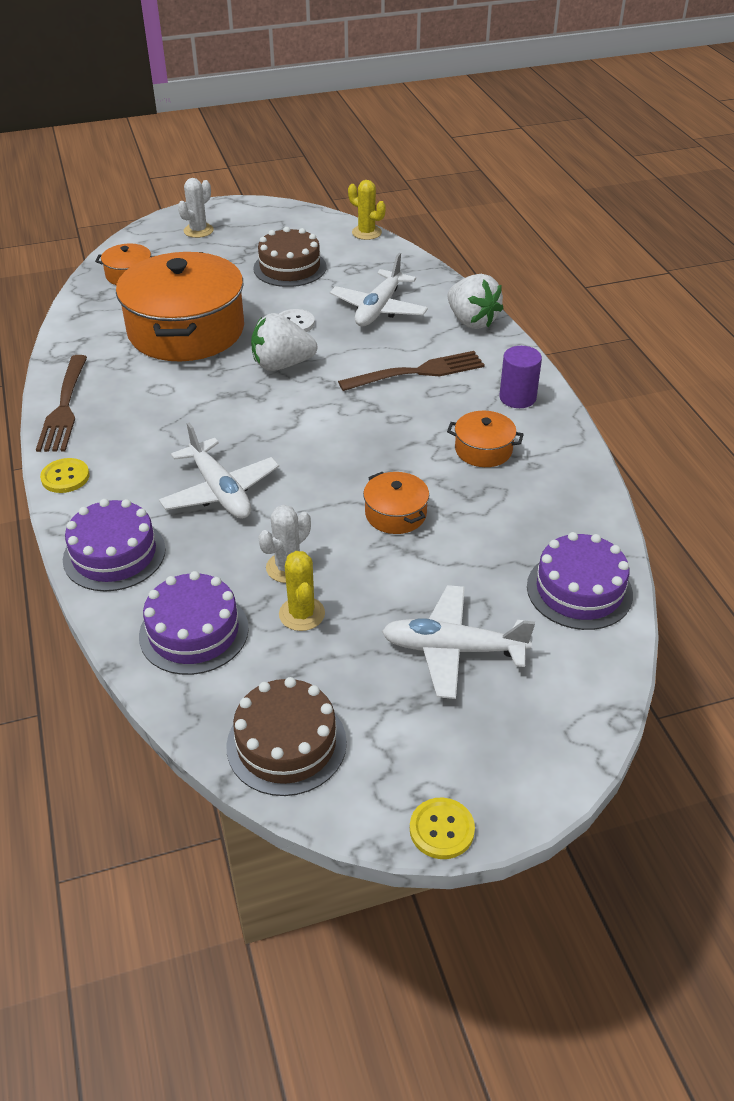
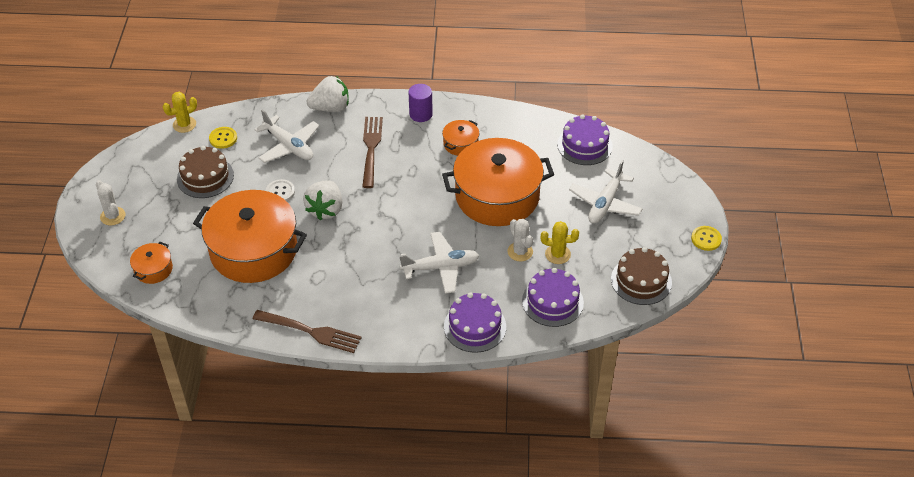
camera: 70 degrees left, 5 degrees up
yellow button [40,458,90,493] -> yellow button moved to [209,127,237,149]
orange pot [363,472,429,534] -> orange pot [442,138,554,226], size x2.32

